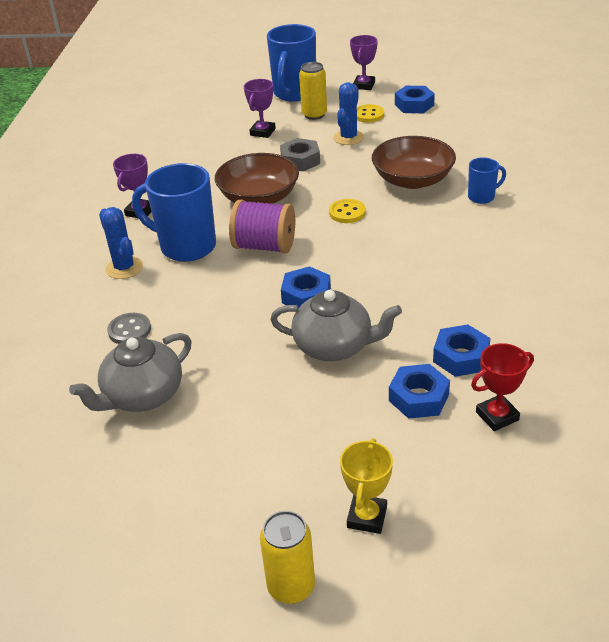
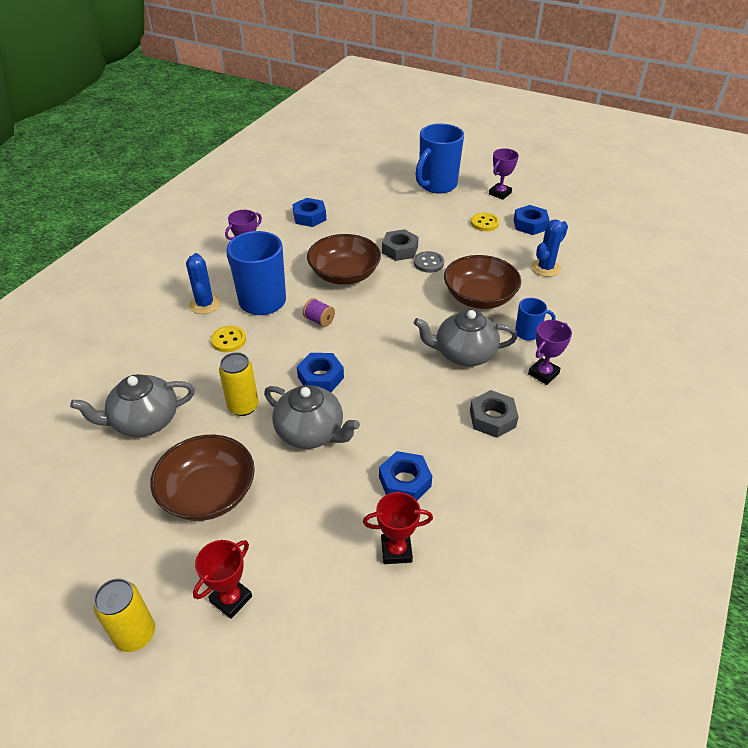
camera: 20 degrees right, 5 degrees up
grey button [107,313,151,344] -> grey button moved to [414,251,444,273]
purple spool [229,199,295,254] -> purple spool [303,298,335,327], size x0.51
purple trophy [244,79,276,138] -> purple trophy moved to [528,320,572,385]
yellow can [299,62,327,120] -> yellow can moved to [219,352,259,416]
yellow button [329,199,366,223] -> yellow button moved to [211,326,246,352]
blue cactus [333,82,364,145] -> blue cactus moved to [531,219,568,277]
yellow trophy [340,438,393,534] -> red trophy [193,540,252,619]
blue nut [389,364,450,419] -> blue nut moved to [292,198,326,227]
none -> brown bowl [150,435,255,521]
none -> grey teapot [414,310,518,366]
none -> grey nut [470,390,519,438]

